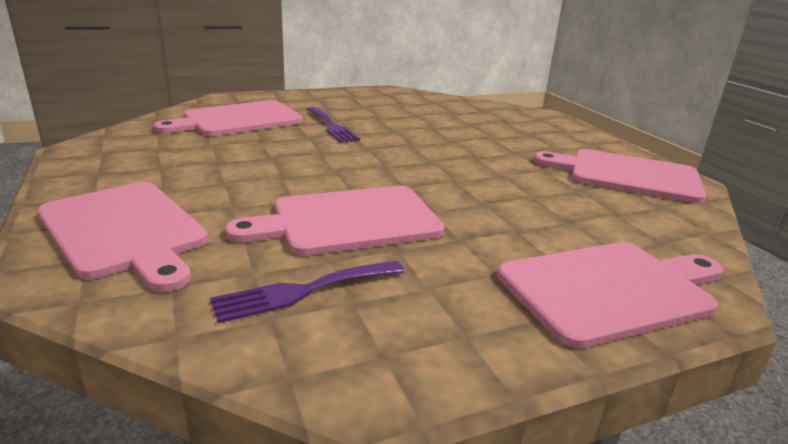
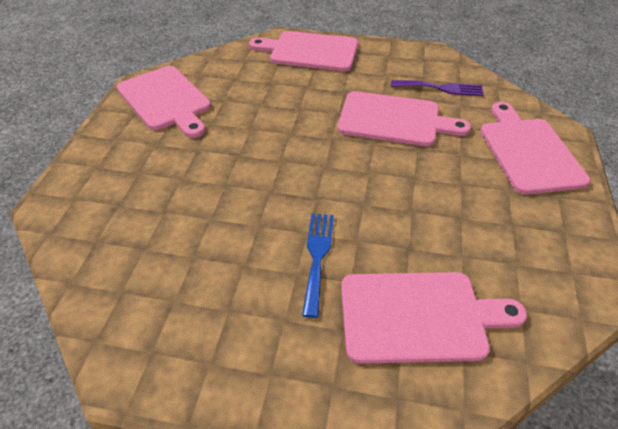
camera: 145 degrees left, 20 degrees up
purple fork [307,107,360,143] -> blue fork [302,213,334,318]

